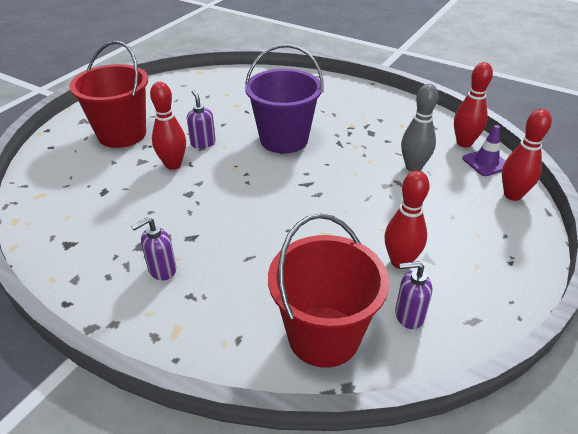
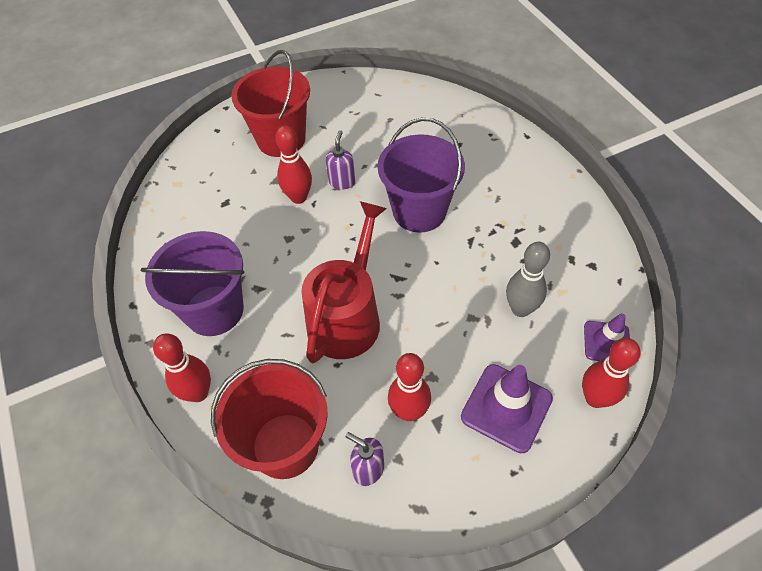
camera: 35 degrees right, 15 degrees up
purple soap dispenser [131,217,176,280] -> purple bucket [141,231,244,336]
red bowling pin [454,62,493,147] -> red bowling pin moved to [153,333,211,402]
none -> red watering can [302,201,387,363]
none -> purple traffic cone [461,364,553,453]

